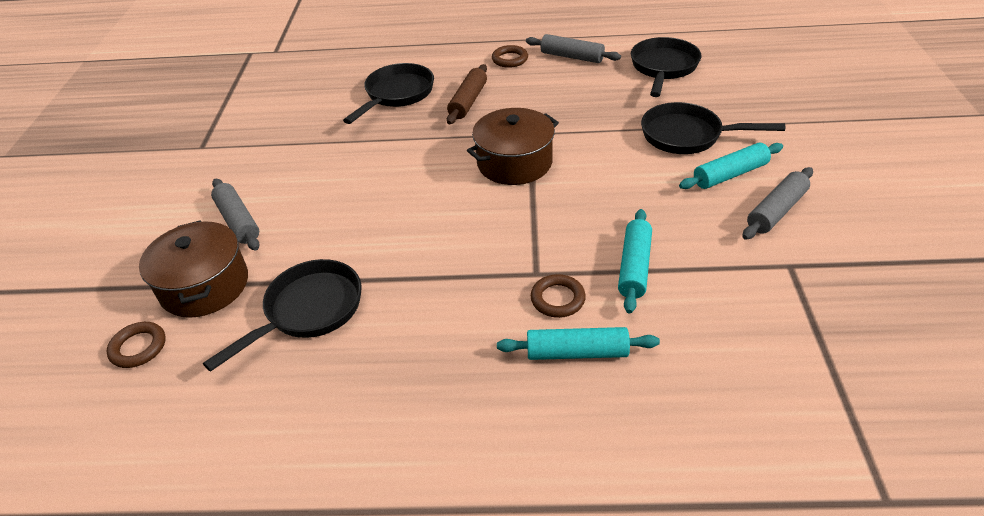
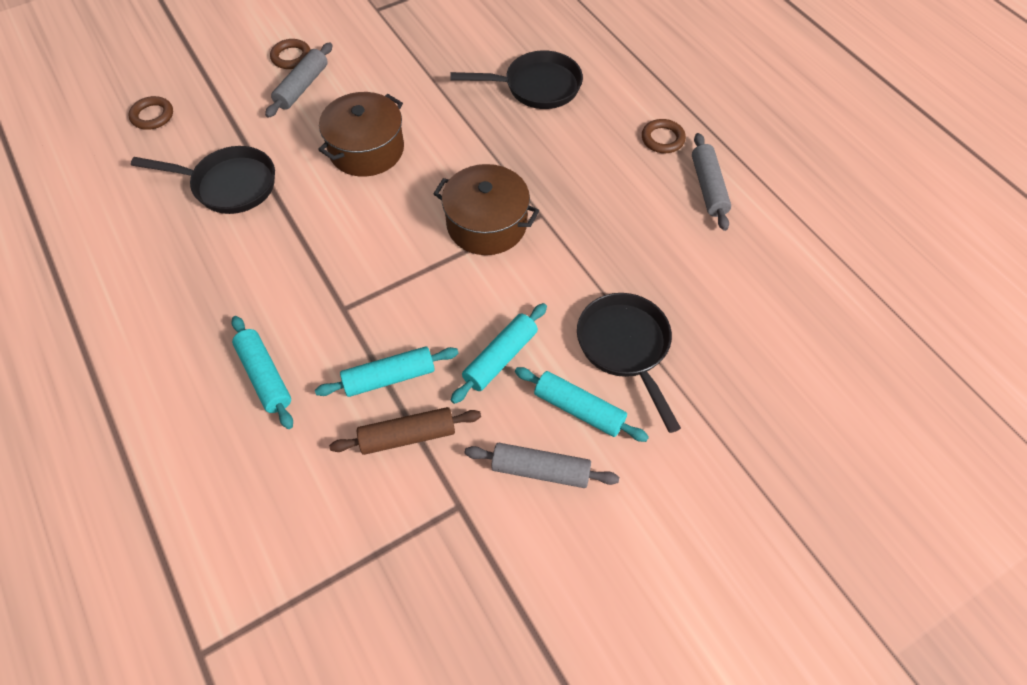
camera: 55 degrees right, 15 degrees up
brown pot [139,220,248,318] -> brown pot moved to [318,92,404,177]
brown rolling pin [447,64,487,124] -> brown rolling pin moved to [329,407,481,455]
brown ring [531,274,586,318] -> brown ring moved to [270,39,311,69]
black pan [631,37,701,97] -> none
none -> turquoise rolling pin [451,303,547,404]

